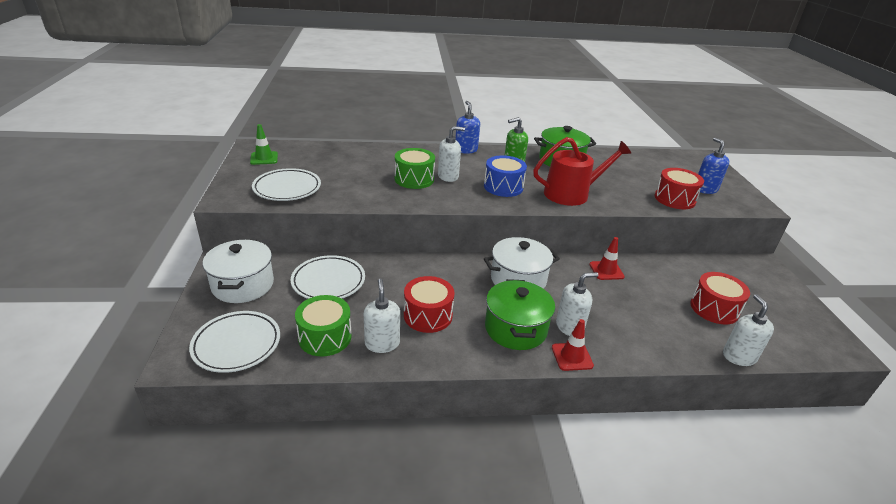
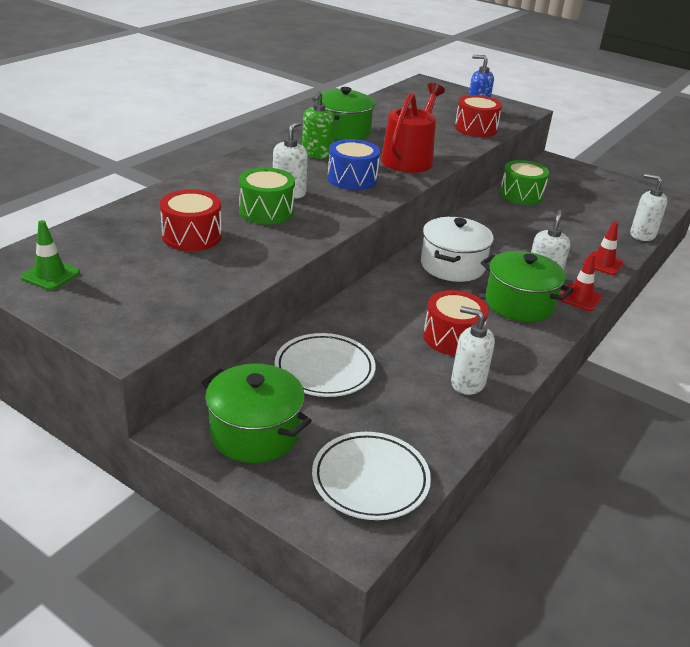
camera: 50 degrees left, 0 degrees up
white pot [203,240,274,303] -> green pot [201,364,312,463]
white plate [252,168,321,201] -> none
green drum [295,295,352,356] -> green drum moved to [500,160,549,205]
blue soap dispenser [456,101,480,154] -> none
red traffic cone [589,237,625,280] -> red traffic cone moved to [583,222,624,275]
red drum [690,272,750,325] -> red drum moved to [160,189,222,251]

